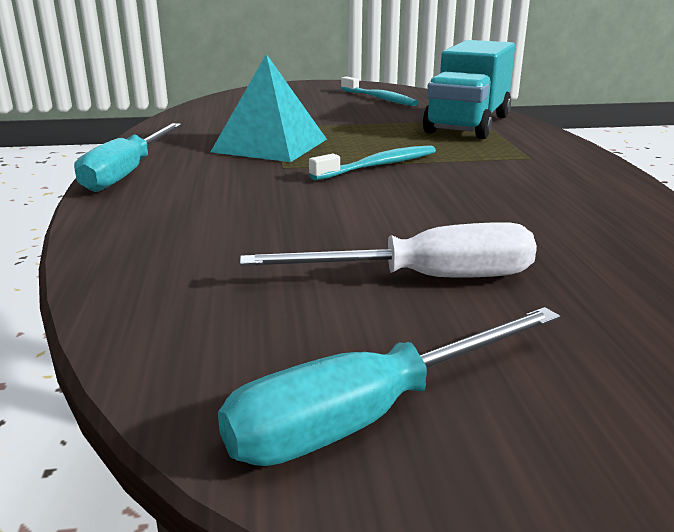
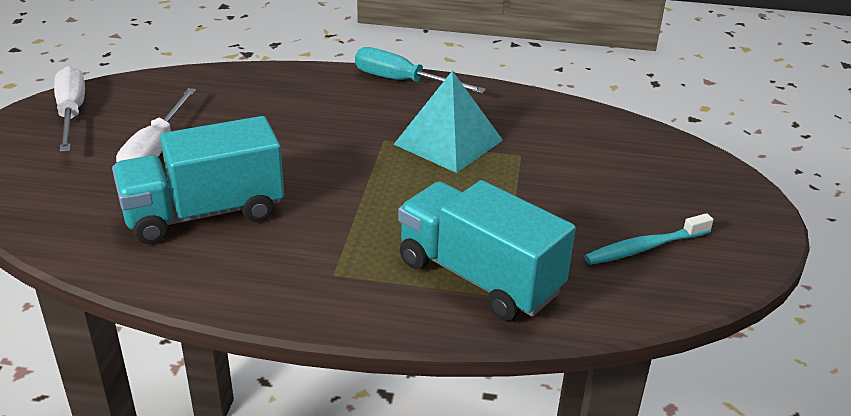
camera: 105 degrees right, 10 degrees up
turquoise screwdriver [218,307,560,466] -> white screwdriver [54,66,85,152]
turquoise toothbrush [309,145,436,181] -> none
none -> turquoise truck [112,116,284,244]

